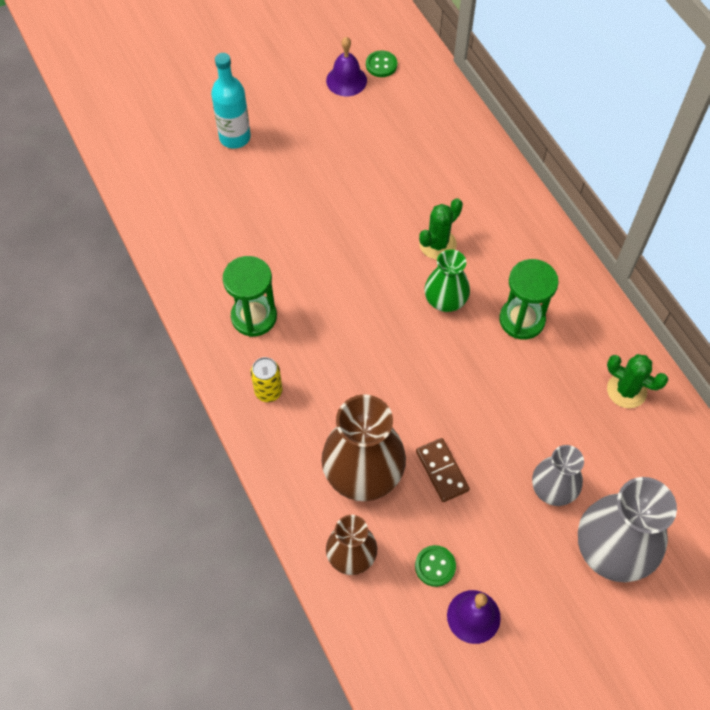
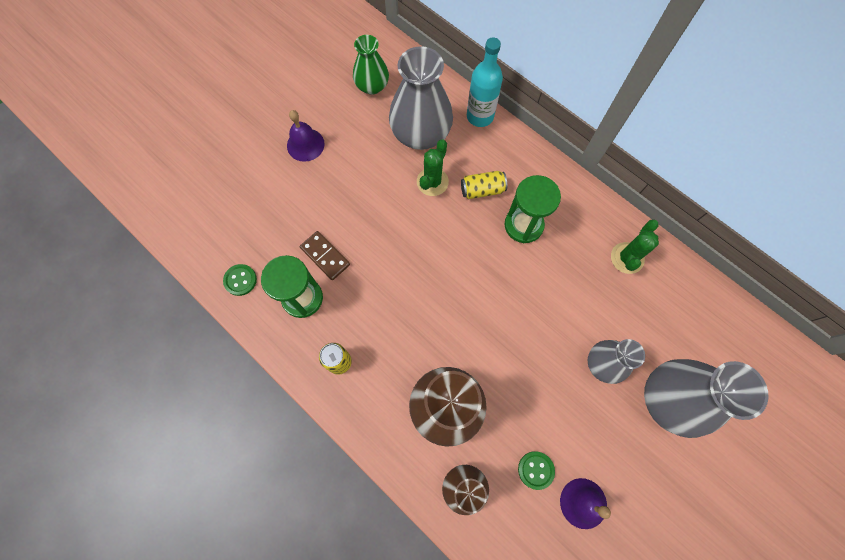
camera: 20 degrees left, 10 degrees up
turquoise bottle [211,53,251,149] -> turquoise bottle moved to [467,38,503,127]
purple bell [326,37,367,96] -> purple bell moved to [287,110,325,162]
green button [366,50,397,77] -> green button moved to [223,264,257,296]
brown domino [416,438,470,502] -> brown domino moved to [300,231,350,280]
green vase [424,249,470,312] -> green vase moved to [353,35,389,95]
green cactus [607,354,668,408] -> green cactus turned 75 degrees counterclockwise [611,219,659,274]
none -> grey vase [389,46,453,150]
none -> yellow can [461,171,507,199]

